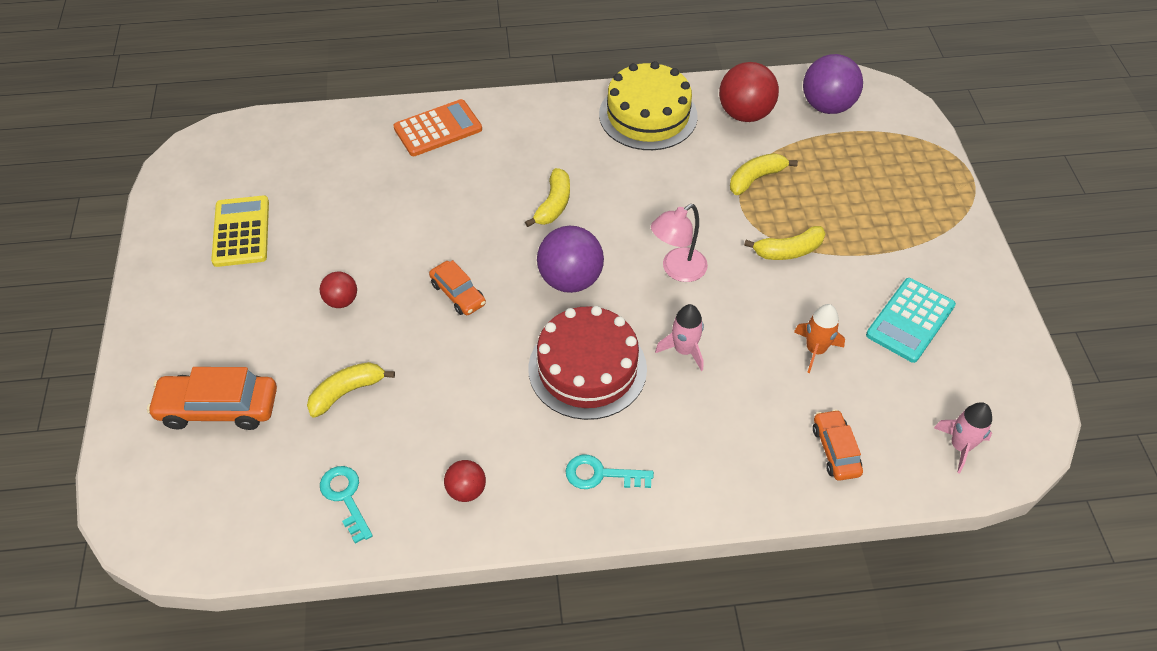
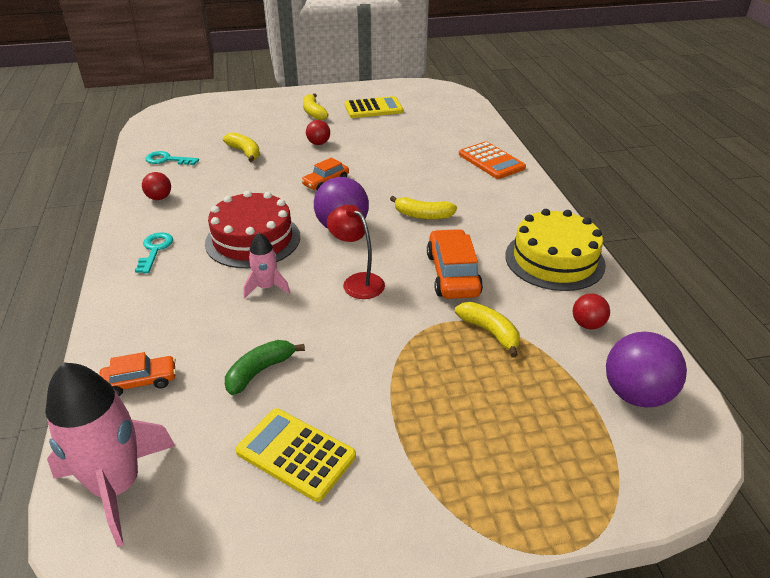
camera: 85 degrees right, 15 degrees down
orange car [147,367,277,430] -> orange car moved to [427,229,483,299]
turquoise key [320,466,373,544] -> turquoise key turned 135 degrees counterclockwise [145,151,199,165]
pink lamp [651,204,708,282] -> red lamp [327,205,385,299]
red ball [719,62,779,122] -> red ball [573,294,610,329], size x0.55
yellow banana [744,226,826,260] -> yellow banana moved to [303,93,329,120]
orange rocket [794,304,845,373] -> green banana [225,340,305,395]
turquoise calculator [866,278,956,363] -> yellow calculator [235,408,356,502]
pink rocket [934,402,992,473] -> pink rocket [45,362,175,547], size x1.92

